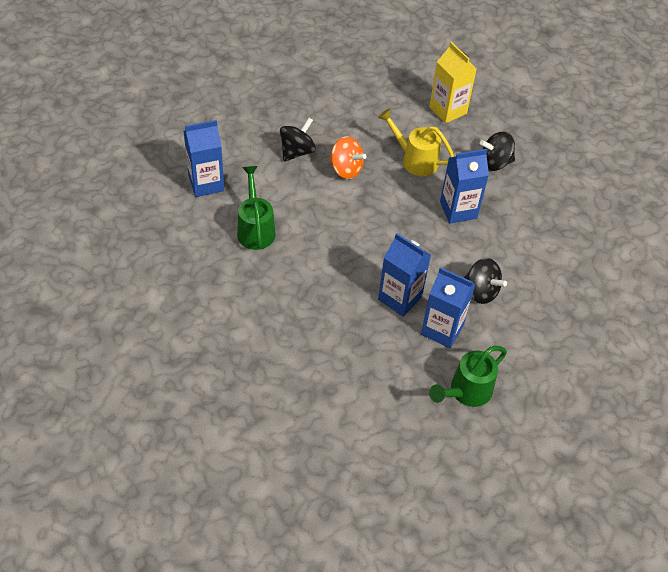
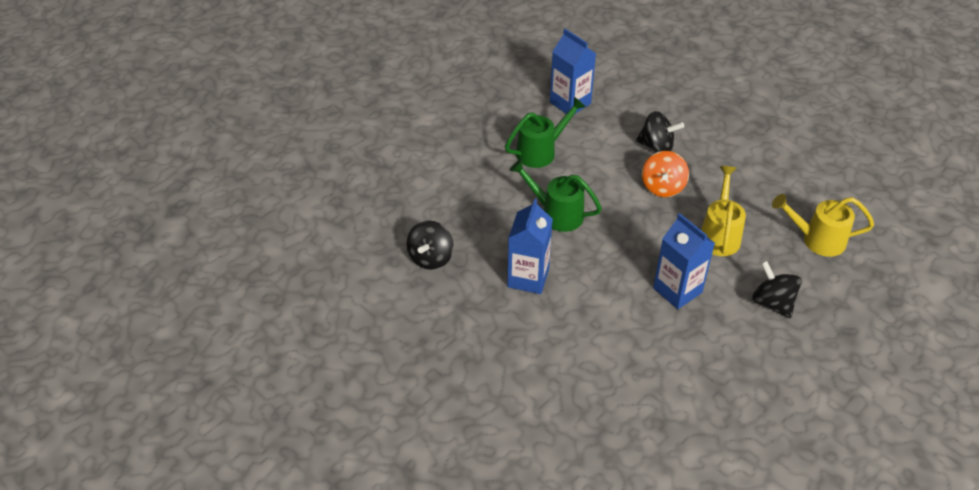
camera: 70 degrees right, 5 degrees down
blue carton [421,267,475,348] -> none
yellow carton [429,42,477,123] -> yellow watering can [772,194,874,257]
green watering can [429,346,507,407] -> green watering can moved to [509,159,602,232]
black spinning top [464,258,507,304] -> black spinning top moved to [406,221,454,270]

